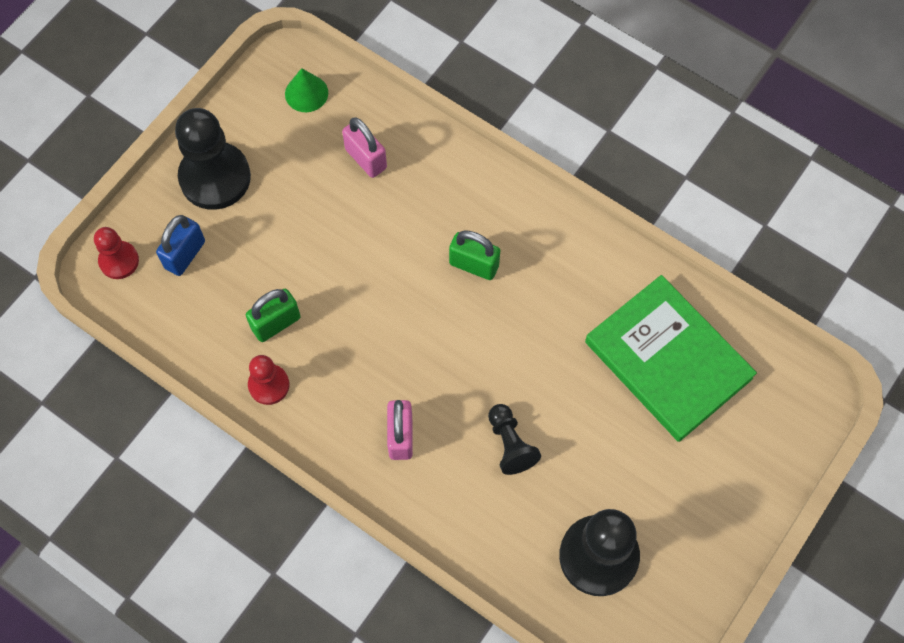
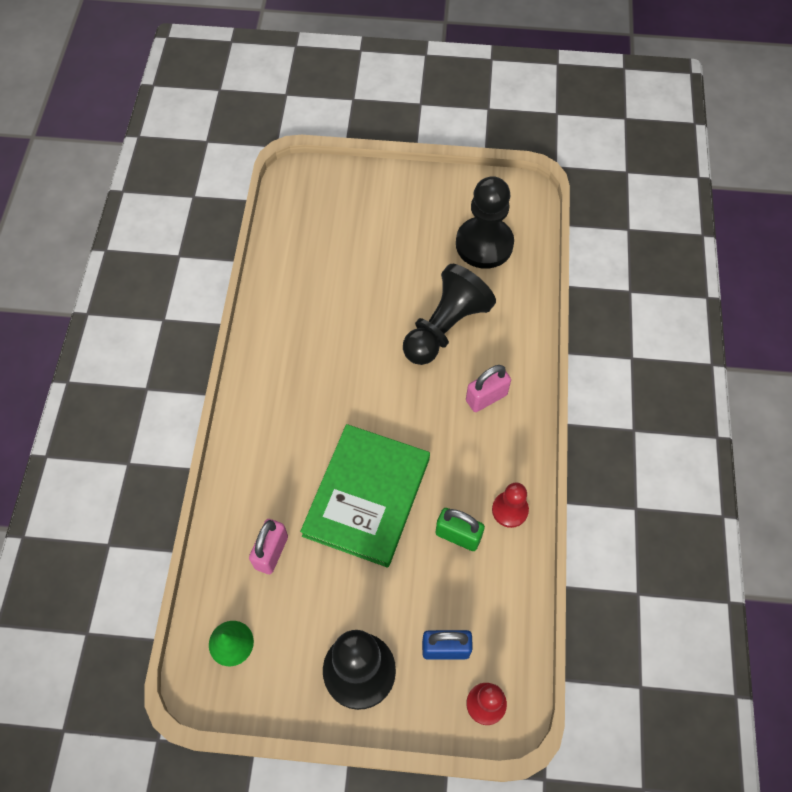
camera: 120 degrees left, 5 degrees down
green padlock [449,230,500,280] -> none
black pawn [488,404,541,475] -> black pawn [403,264,496,365], size x1.85
green book [585,275,757,442] -> green book moved to [300,424,430,567]

